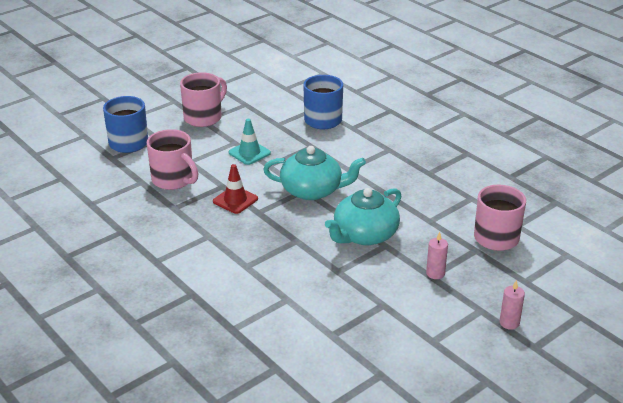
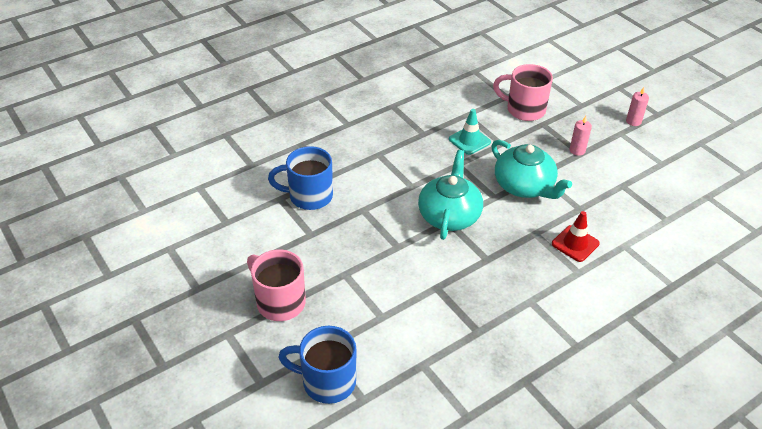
camera: 85 degrees left, 10 degrees up
pink mug [147,129,198,190] -> none
red traffic cone [213,164,258,214] -> red traffic cone moved to [552,211,600,262]
turquoise traffic cone [229,119,271,165] -> turquoise traffic cone moved to [449,109,491,155]

